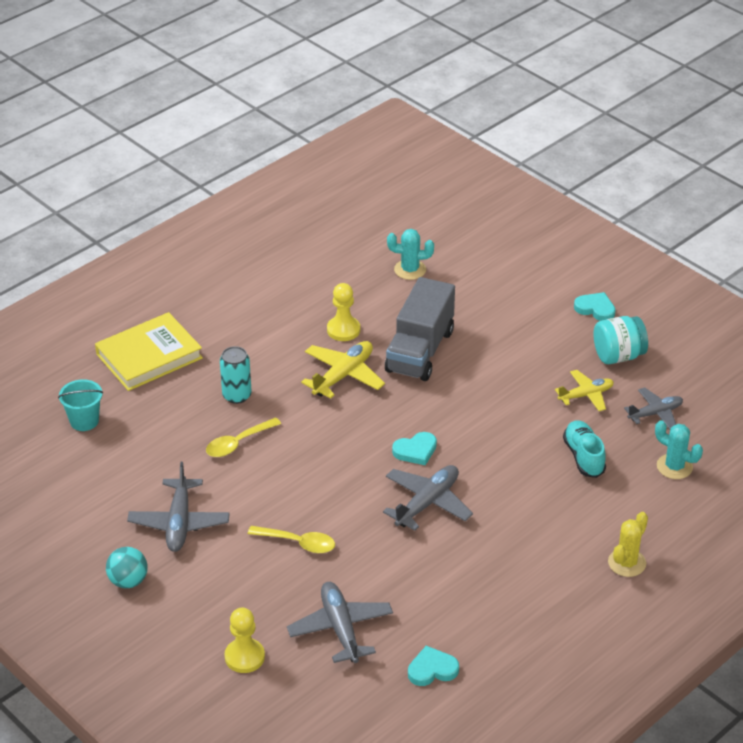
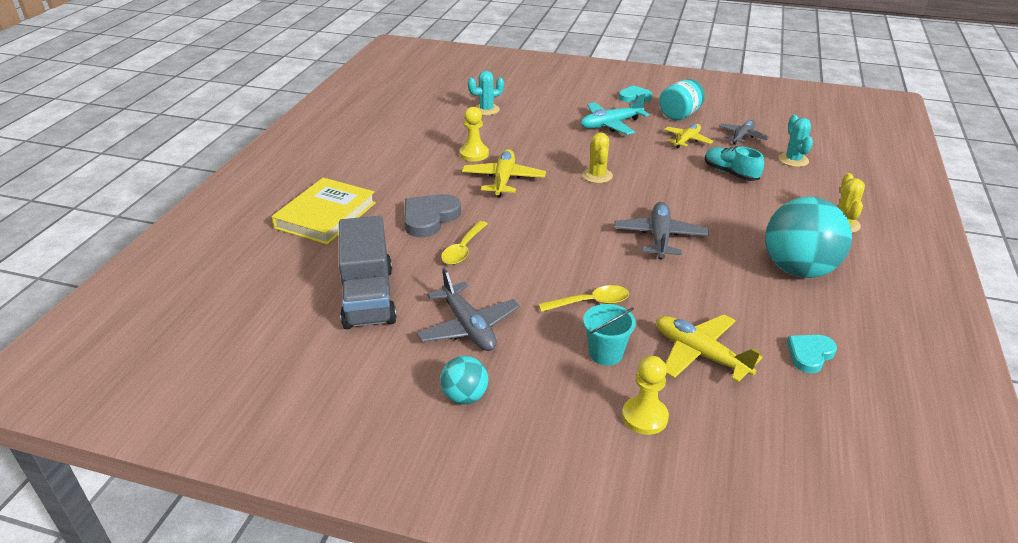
camera: 30 degrees left, 5 degrees down
turquoise bucket [58,379,103,431] -> turquoise bucket moved to [583,304,636,365]
turquoise can [220,346,252,404] -> grey heart [404,194,461,237]
grey plane [287,582,393,663] -> yellow plane [656,314,762,383]
grey truck [385,277,455,381] -> grey truck moved to [339,216,397,329]
turquoise heart [392,432,437,465] -> none
turquoise cactus [655,420,703,479] -> turquoise cactus turned 75 degrees clockwise [779,114,813,167]
none -> turquoise plane [581,94,649,135]
none -> yellow cactus [582,133,613,183]
none -> turquoise ball [765,197,852,278]

